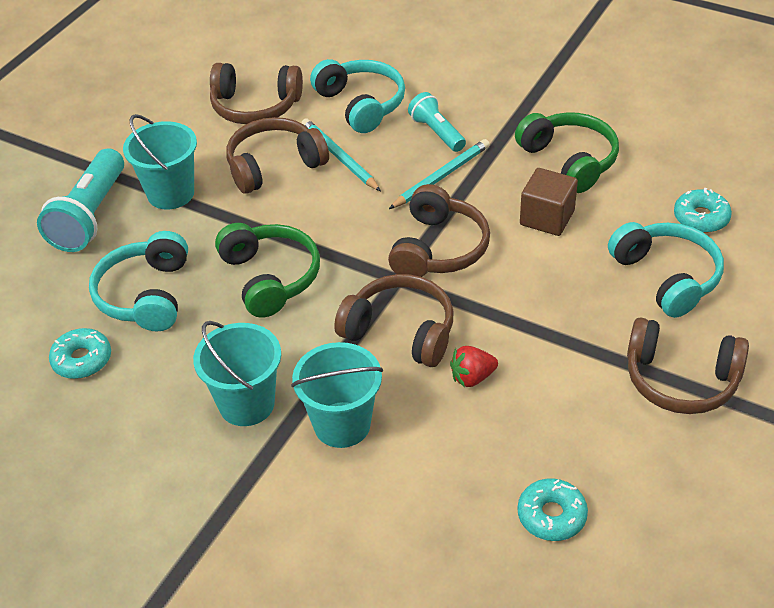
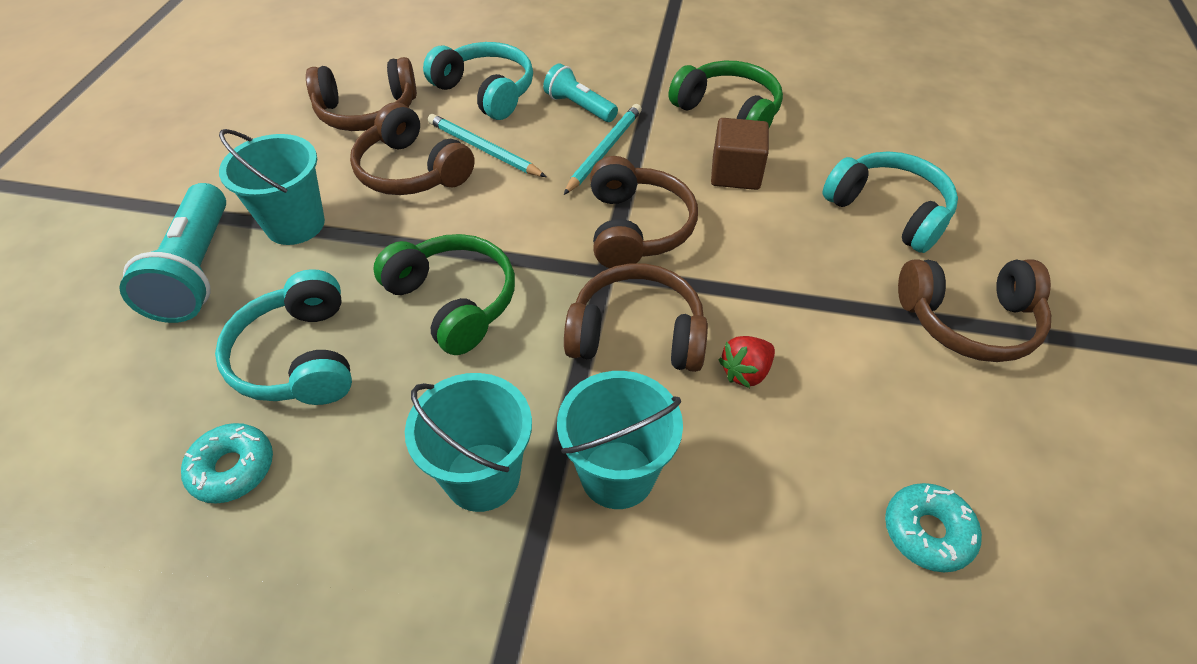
camera: 20 degrees left, 5 degrees up
brown headphones [226,117,329,194] -> brown headphones turned 90 degrees counterclockwise [350,102,475,195]
turquoise donut [674,188,732,233] -> none

